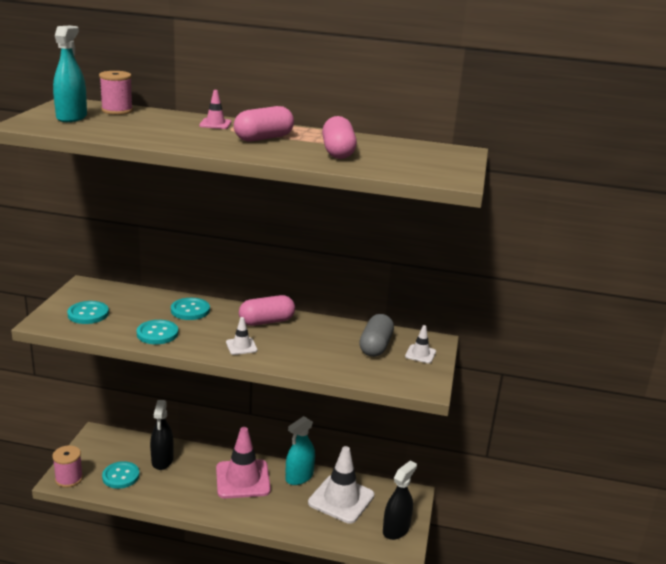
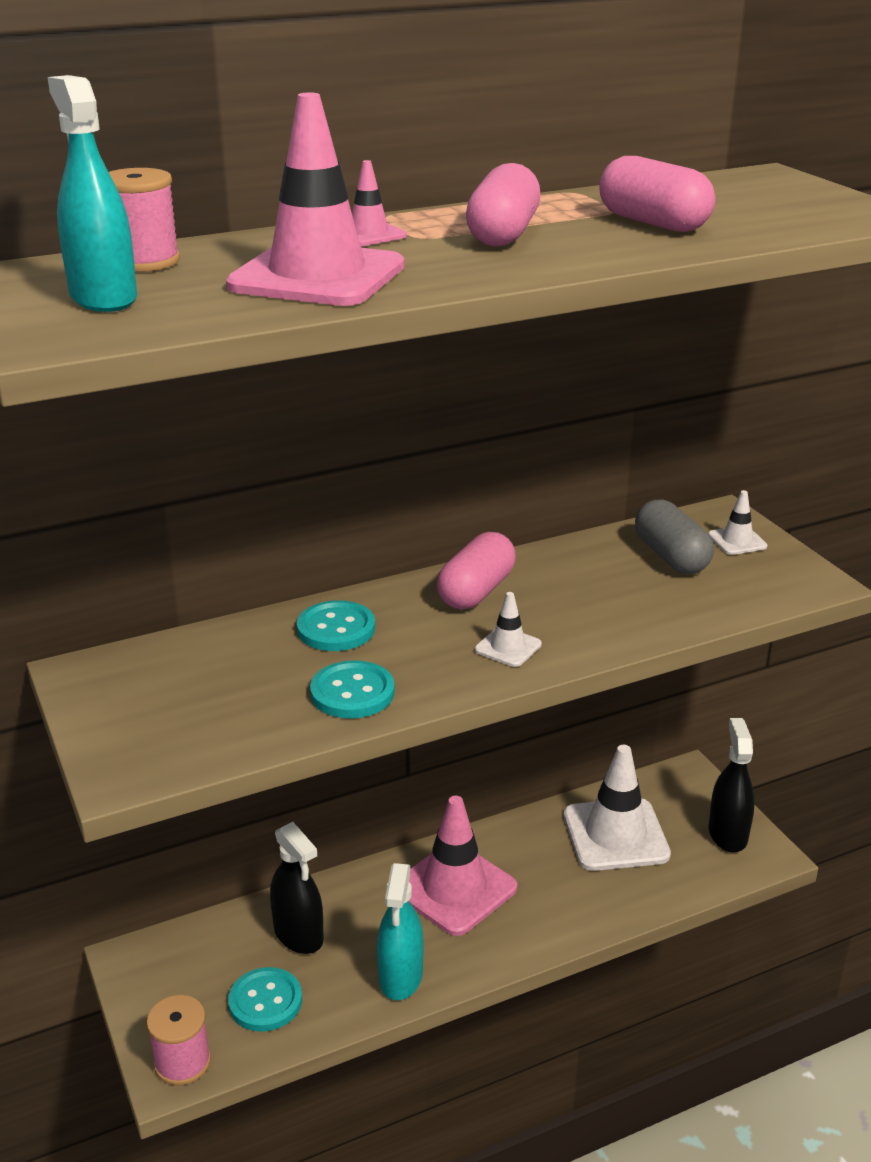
camera: 35 degrees left, 5 degrees up
turquoise button [67,301,109,324] -> none
turquoise spray bottle [286,416,315,485] -> turquoise spray bottle moved to [377,863,424,1000]
none -> pink traffic cone [226,93,405,306]

